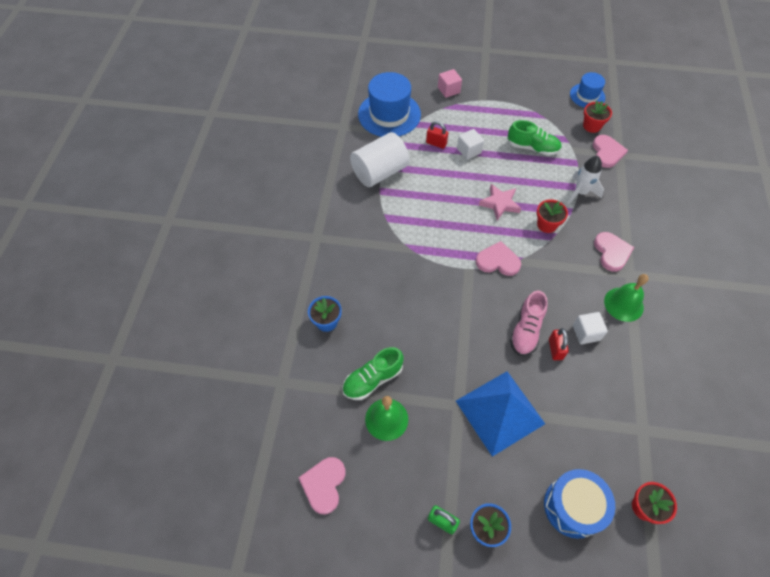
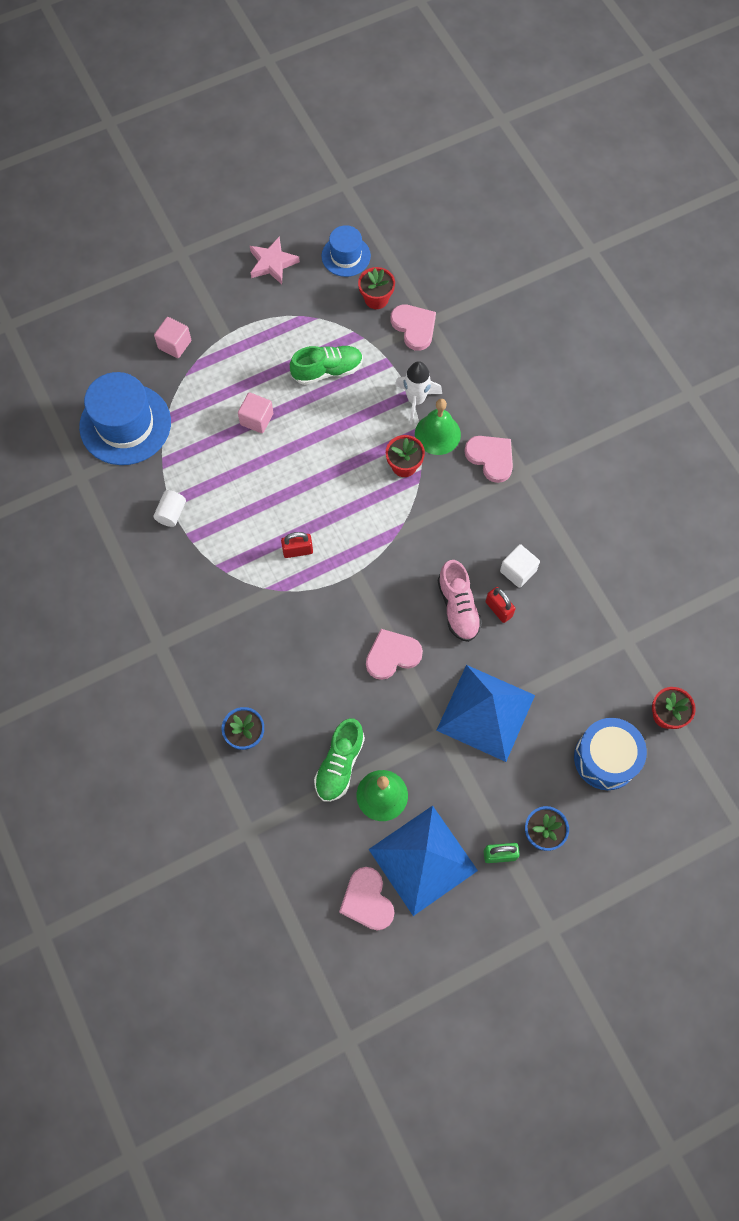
camera: 35 degrees left, 10 degrees up
white cylinder [350,132,410,187] -> white cylinder [153,490,186,527], size x0.45
red padlock [426,121,448,149] -> red padlock moved to [281,532,313,558]
white cube [457,129,484,160] -> pink cube [238,392,273,433]
pink heart [476,241,521,276] -> pink heart moved to [366,629,423,680]
pink star [479,184,521,220] -> pink star moved to [250,236,300,284]
green bell [604,274,649,322] -> green bell moved to [415,399,461,455]
none -> blue pyramid [369,806,478,916]

